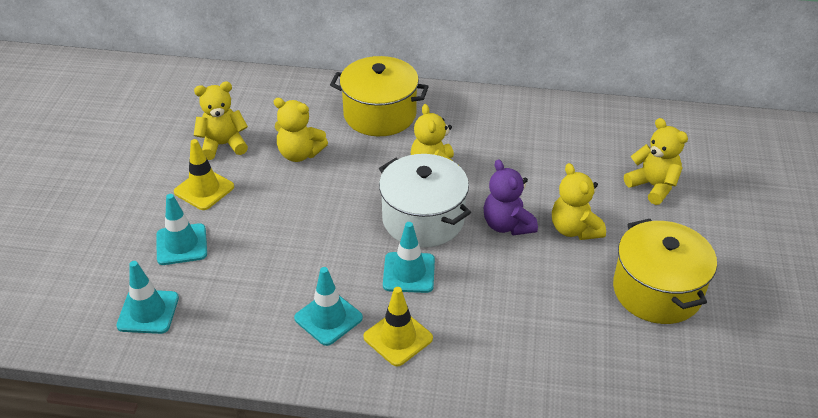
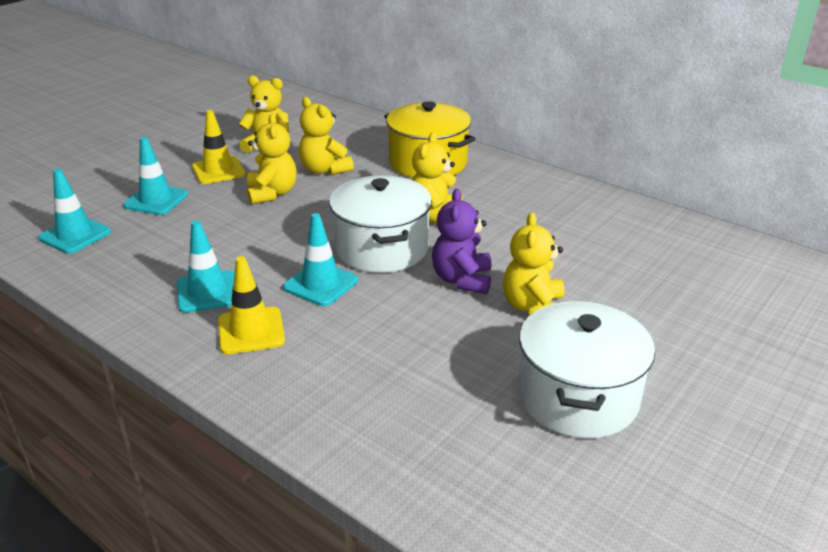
camera: 30 degrees right, 10 degrees down
yellow pot [613,219,717,324] -> white pot [518,301,655,439]
yellow teddy bear [624,118,688,205] -> yellow teddy bear moved to [247,114,297,204]

